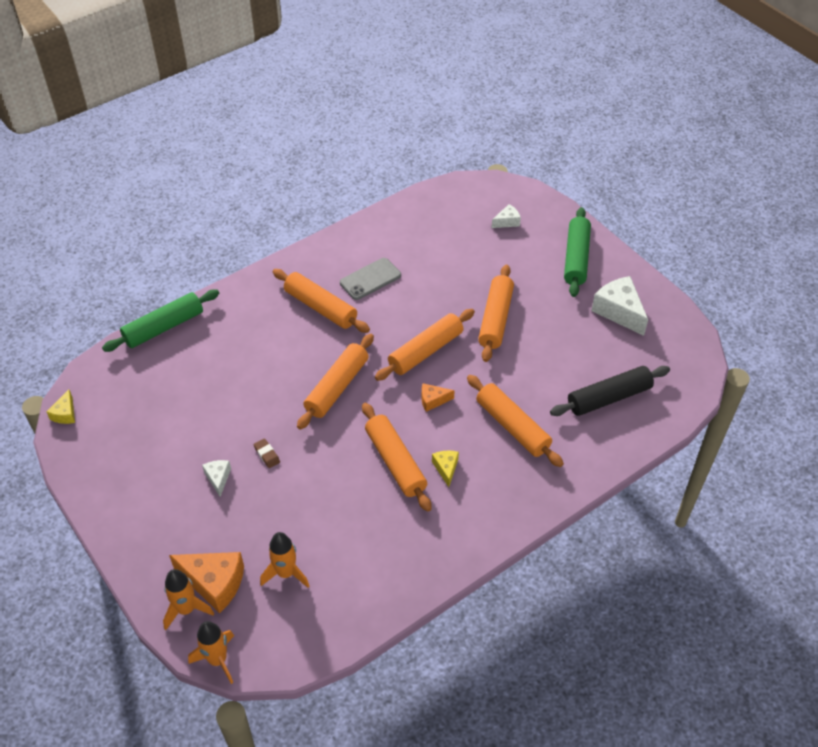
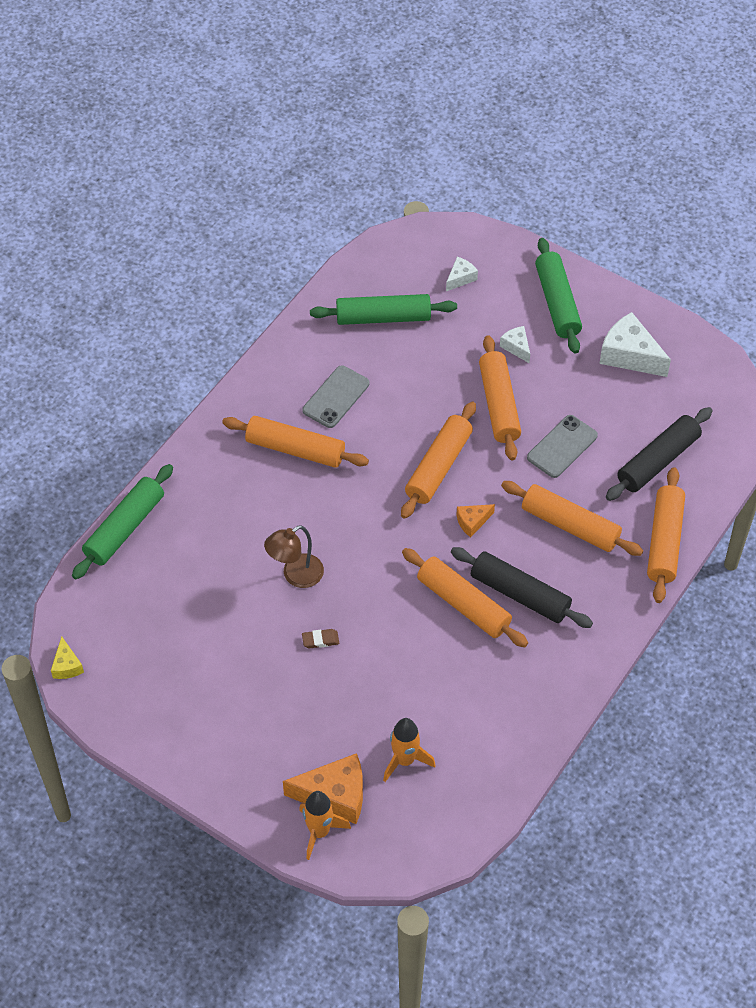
camera: 20 degrees left, 5 degrees up
orange rocket [188,621,234,684] -> none
white cheese [202,460,231,497] -> white cheese moved to [500,326,530,363]
brown eraser [254,438,280,468] -> brown eraser turned 45 degrees counterclockwise [302,629,339,648]
orange rolling pin [297,334,374,430] -> orange rolling pin moved to [647,467,685,603]
yellow cheese [432,451,459,487] -> black rolling pin [451,547,593,628]
none -> brown lamp [264,525,324,588]
none -> green rolling pin [310,294,457,325]
none -> grey phone [527,415,598,478]

